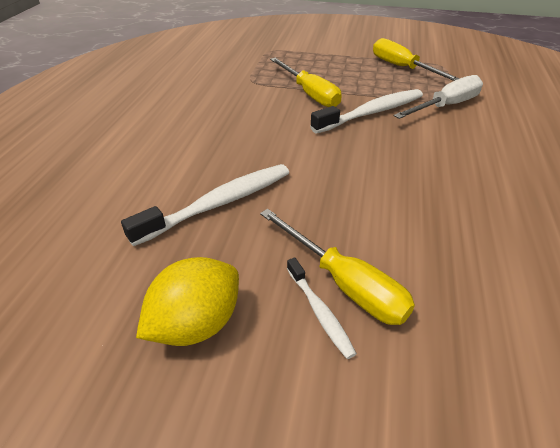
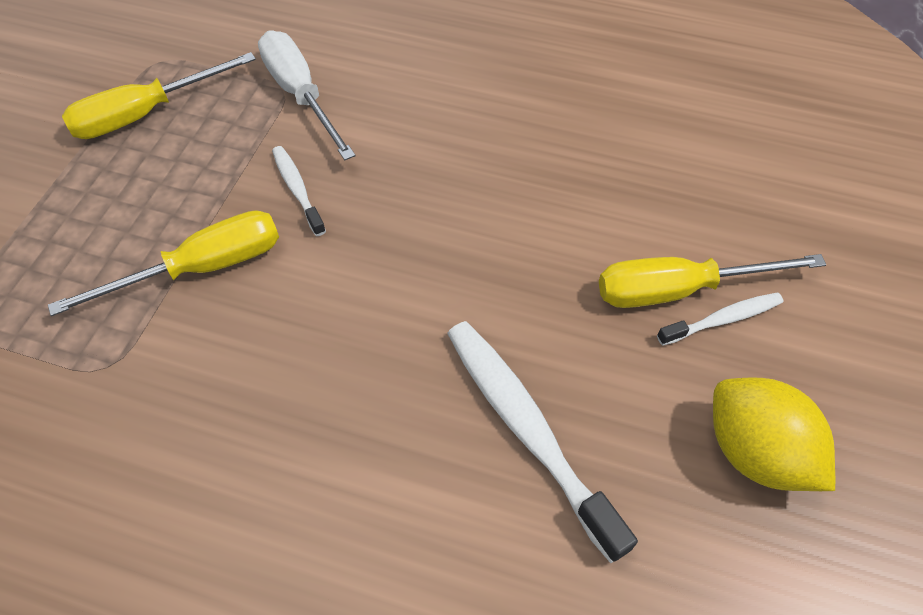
camera: 85 degrees left, 15 degrees up
yellow screwdriver [260,209,415,325] -> yellow screwdriver turned 150 degrees counterclockwise [599,254,826,308]
white toothbrush [310,89,423,134] -> white toothbrush [272,146,326,236], size x0.53

